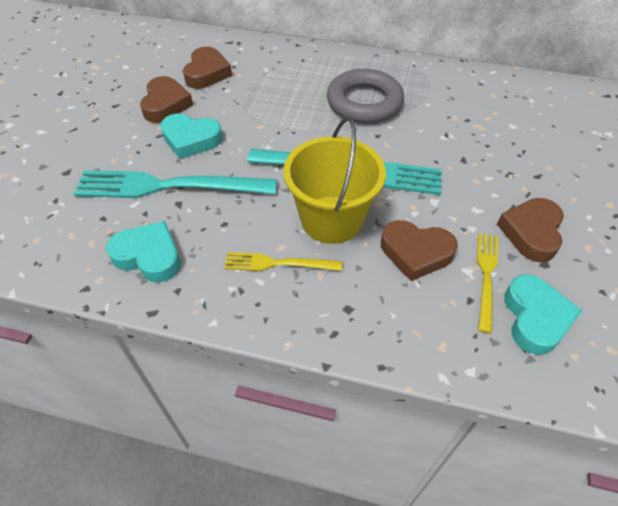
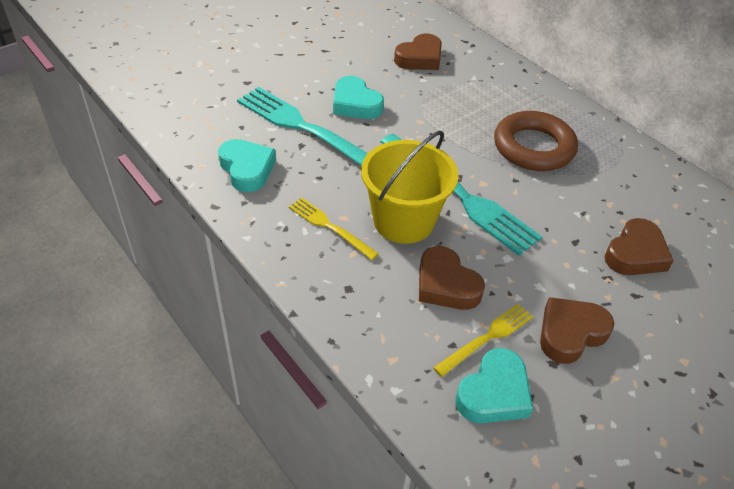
camera: 35 degrees right, 5 degrees down
brown heart [140,76,193,123] -> brown heart moved to [604,218,674,275]
grey ring [327,69,404,123] -> brown ring [494,111,578,171]

